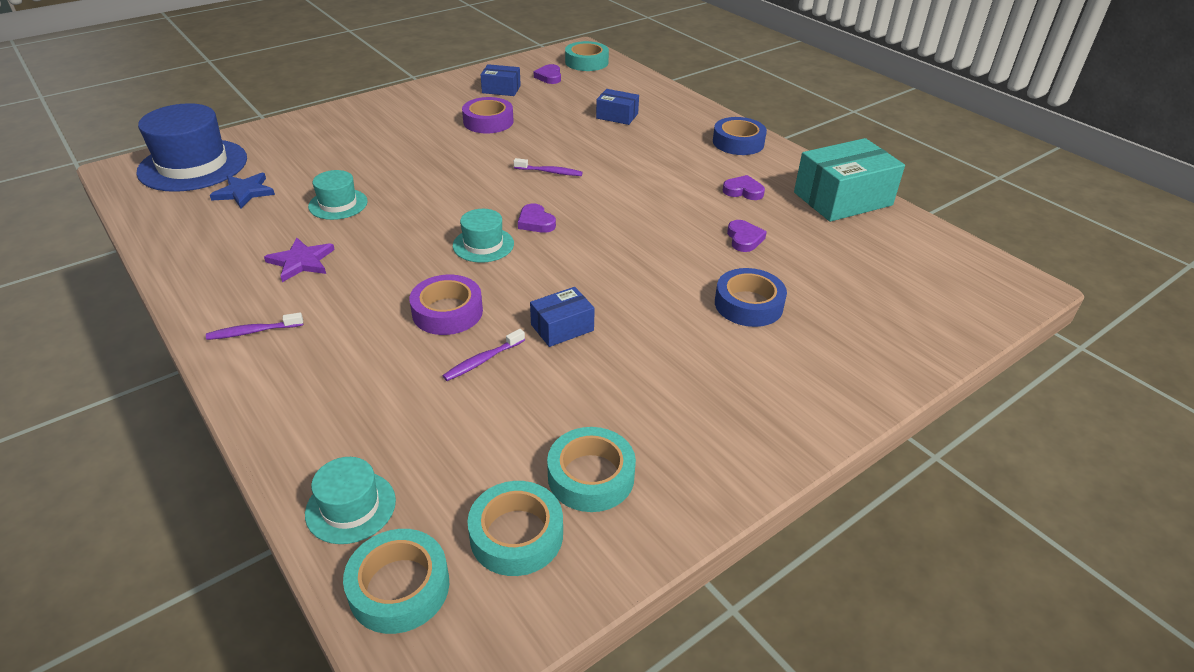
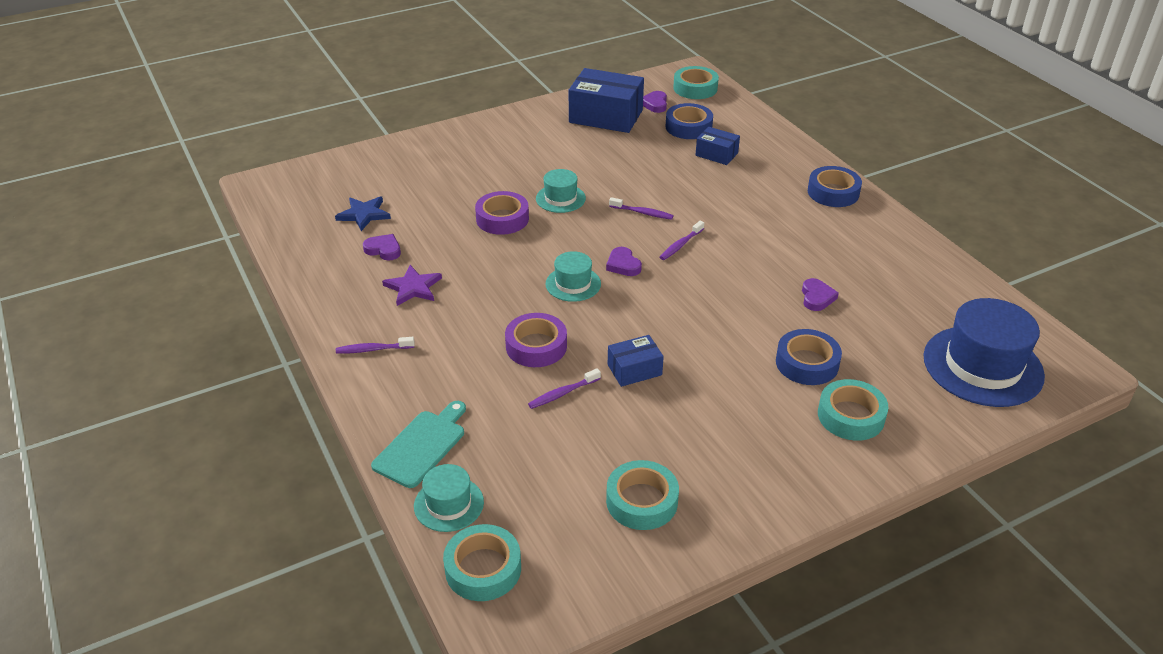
camera: 10 degrees right, 0 degrees up
blue hat [136,103,247,192] -> blue hat moved to [923,298,1045,407]
turquoise hat [308,170,368,220] -> turquoise hat moved to [536,169,586,213]
purple tape [462,97,514,133] -> purple tape moved to [475,191,529,235]
turquoise tape [467,481,563,576] -> turquoise tape moved to [818,379,888,441]
blue box [481,64,521,96] -> blue box [569,68,644,133], size x1.90
purple heart [723,175,765,200] -> purple heart moved to [363,234,401,261]
turquoise box [794,138,905,222] -> none
none -> turquoise cutting board [371,401,466,488]
none -> purple toothbrush [659,221,704,260]
none -> blue tape [666,103,713,139]

